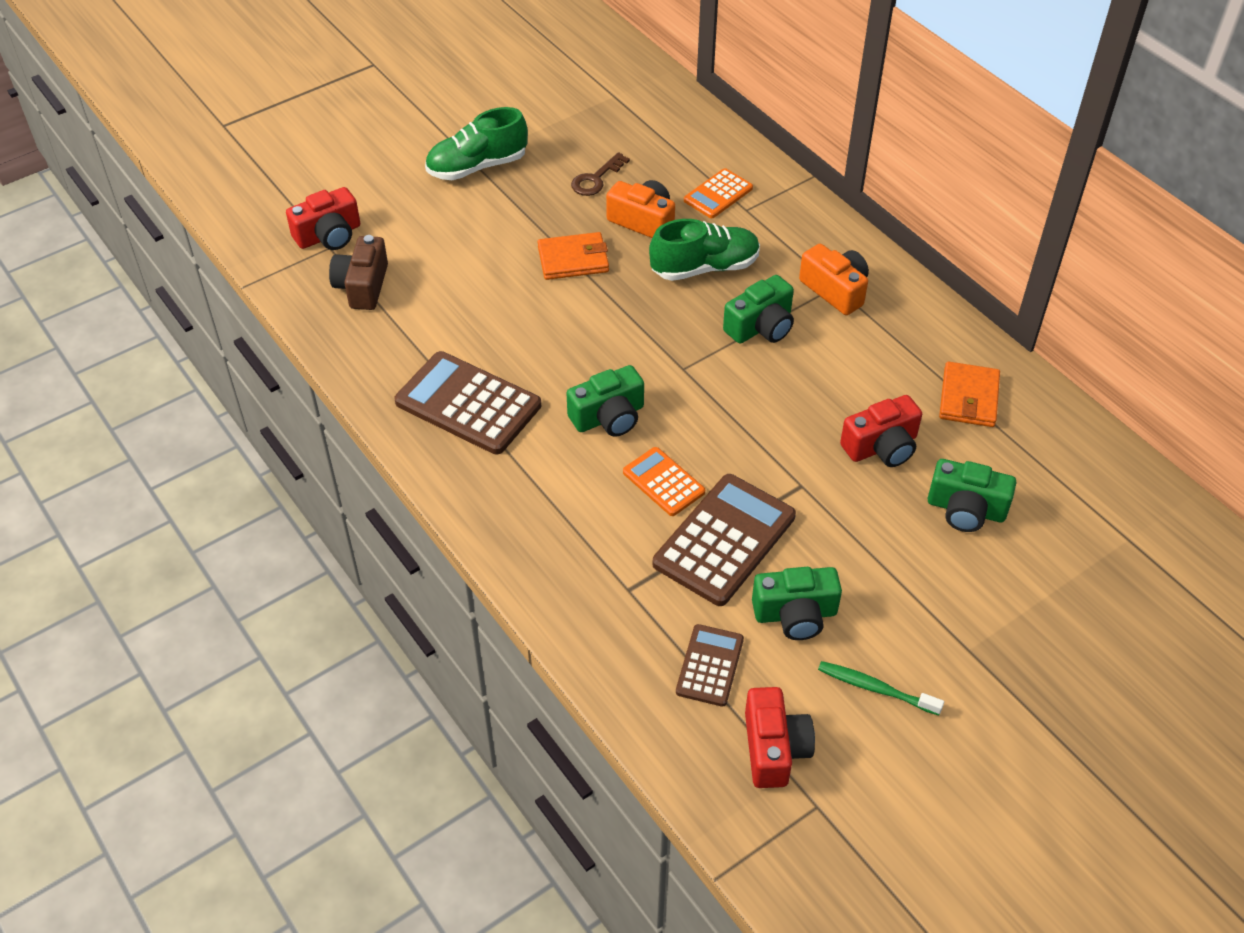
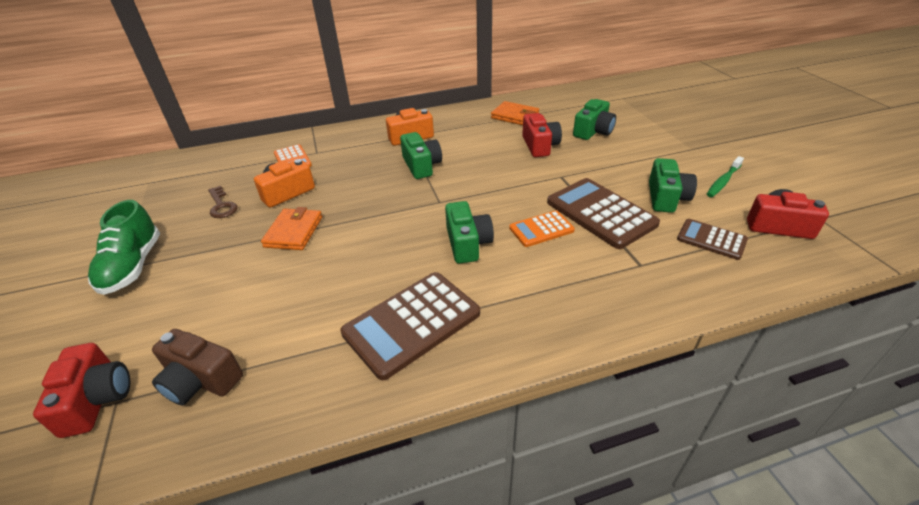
camera: 70 degrees left, 10 degrees down
green shoe [649,219,760,281] -> none

